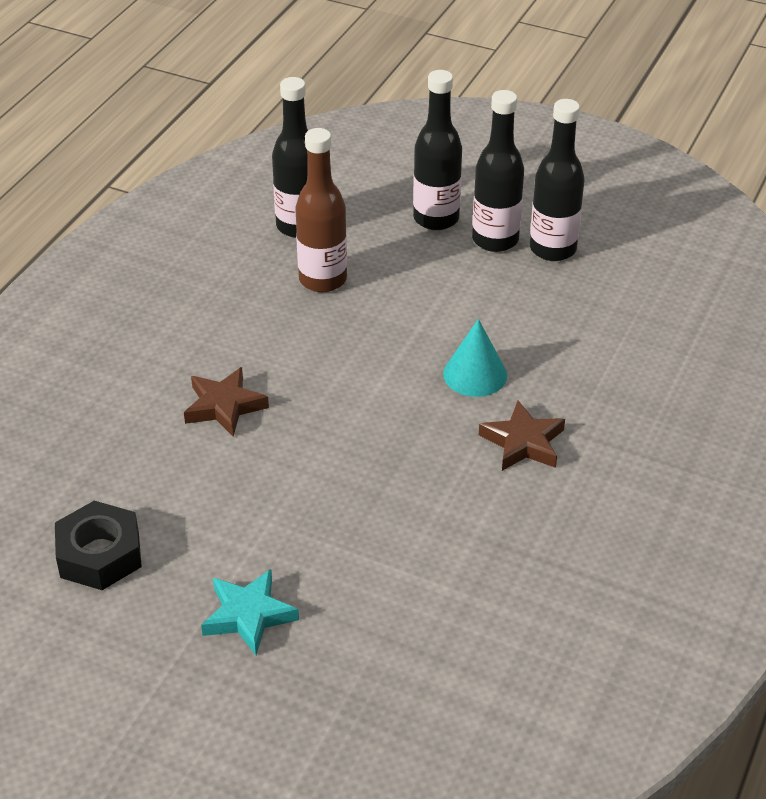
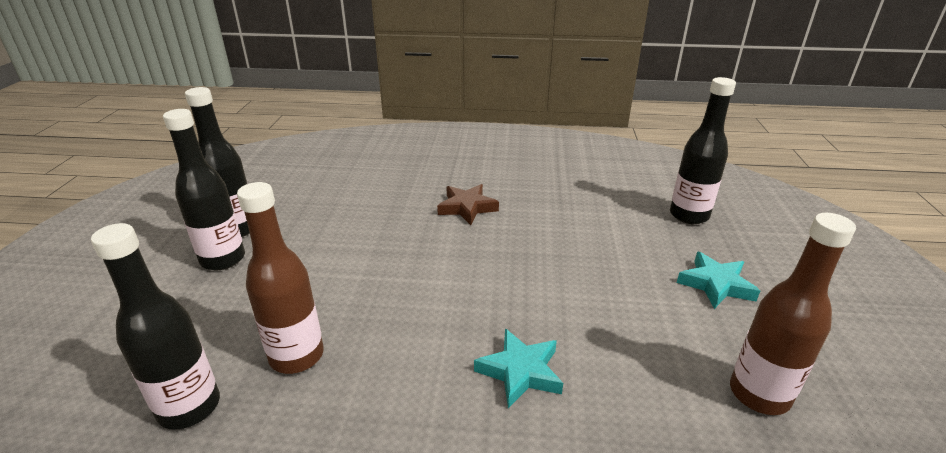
camera: 110 degrees left, 10 degrees down
black nut [55,501,142,590] -> brown bottle [730,213,856,415]
brown star [184,367,269,436] -> turquoise star [474,328,563,408]
black bottle [413,70,462,230] -> black bottle moved to [670,77,736,224]
turquoise cone [443,319,507,397] -> none

